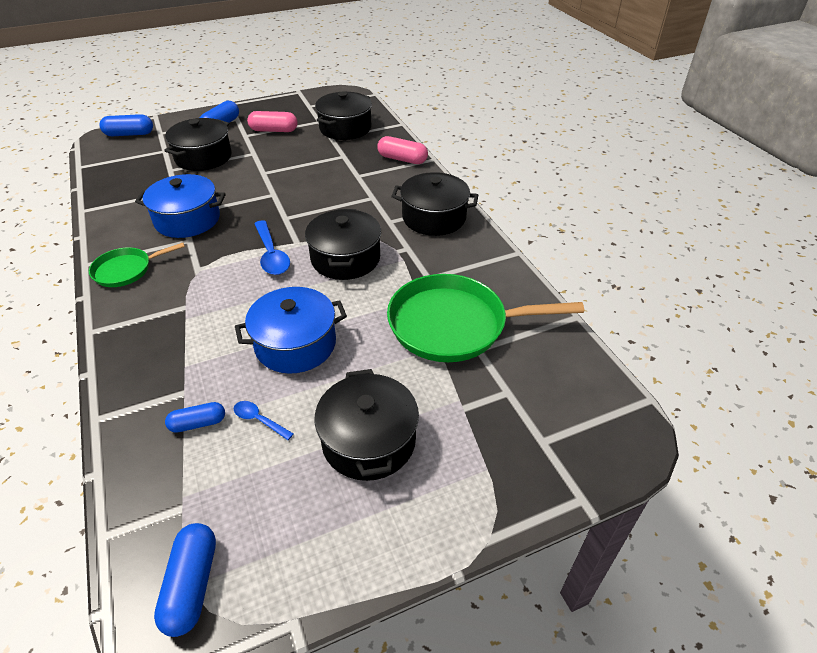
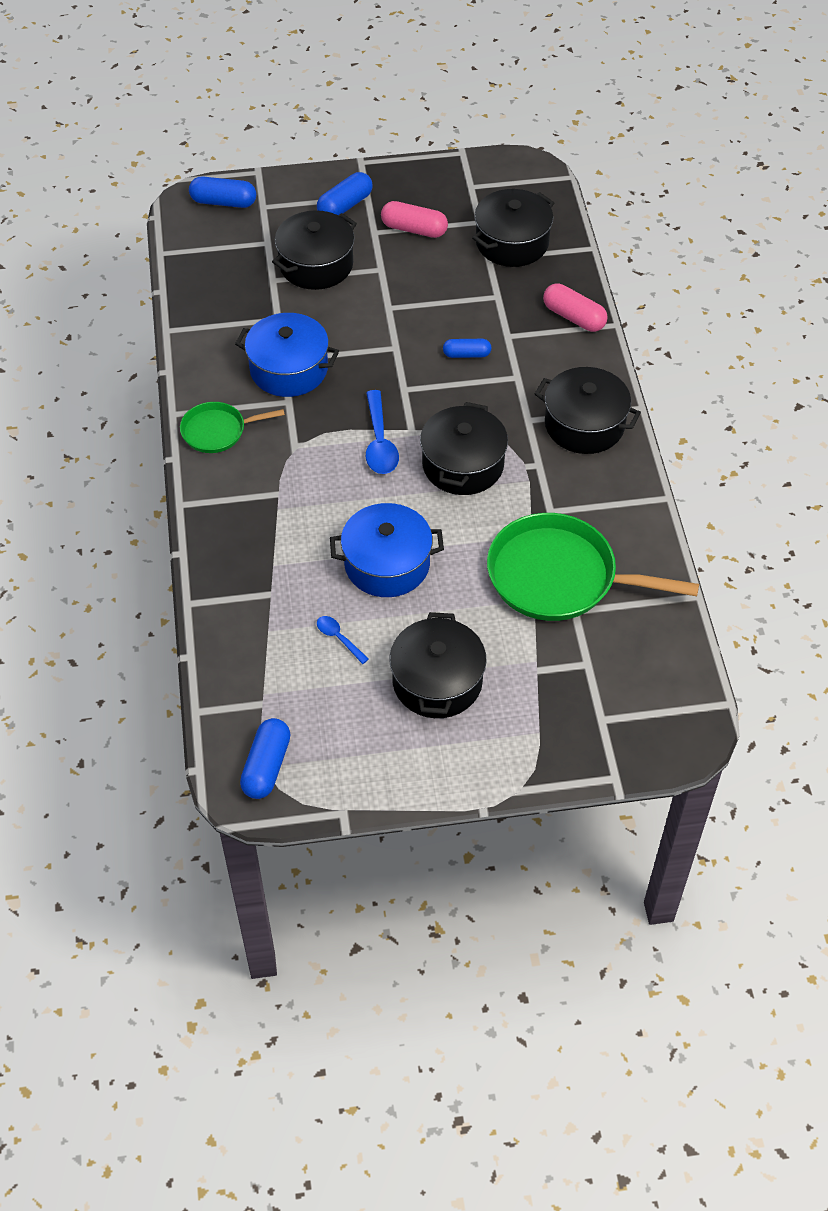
camera: 15 degrees right, 10 degrees up
blue capsule [165,402,225,433] -> blue capsule moved to [443,339,491,358]

